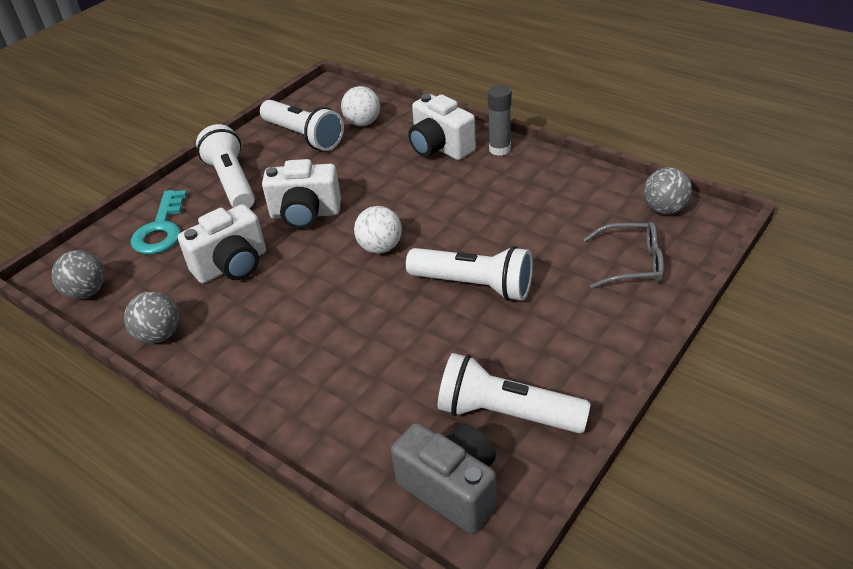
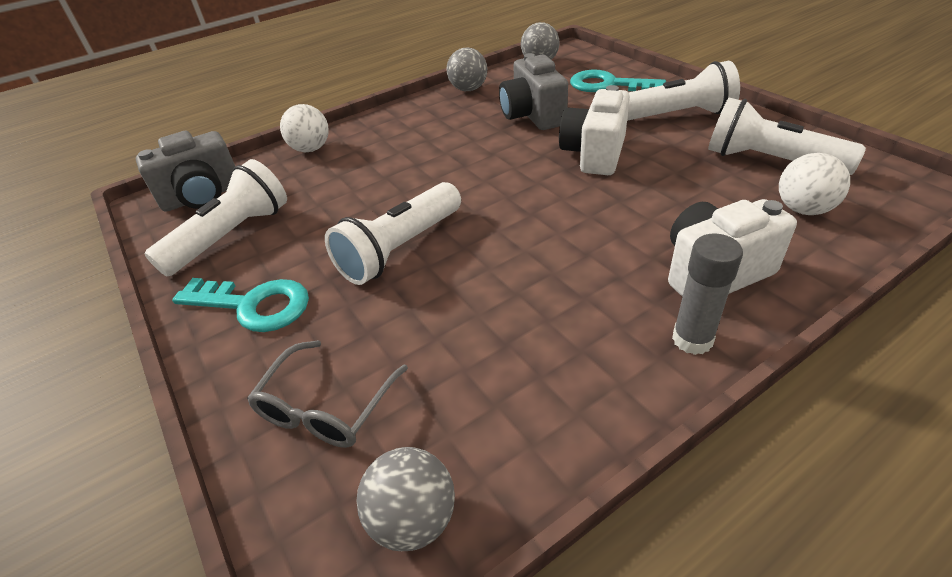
camera: 110 degrees right, 0 degrees up
white camera [178,204,266,283] -> grey camera [499,53,568,130]
white flashlight [260,100,344,151] -> white flashlight turned 60 degrees clockwise [708,98,866,175]
white ball [354,206,402,254] -> white ball moved to [280,104,329,152]
none -> turquoise key [172,278,309,332]

